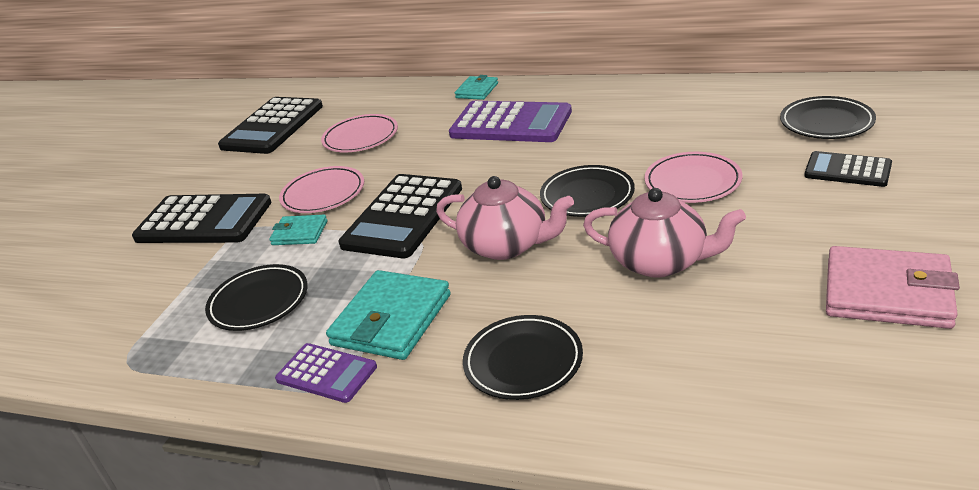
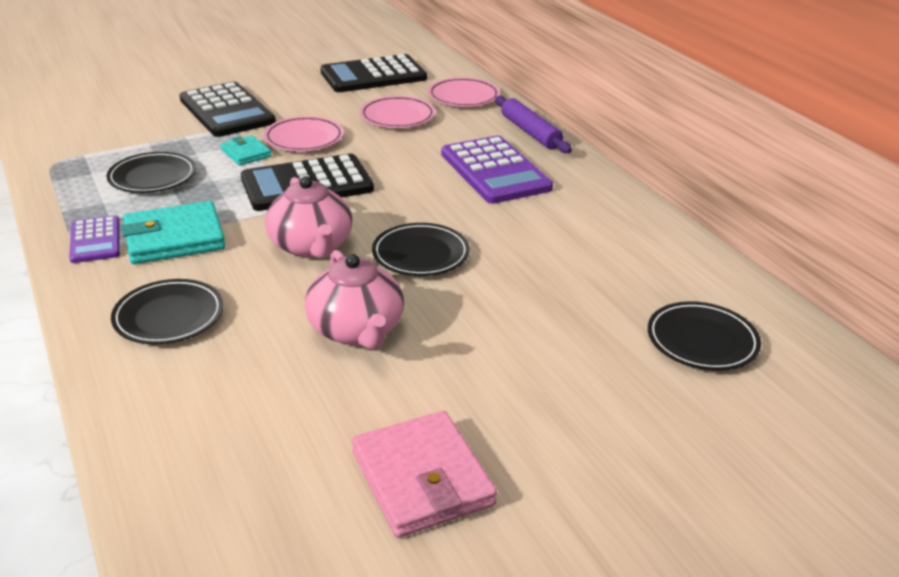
camera: 40 degrees right, 0 degrees up
turquoise wallet [455,75,498,100] -> purple rolling pin [495,96,572,153]
pink plate [644,152,743,203] -> pink plate moved to [428,77,500,107]
black calculator [804,151,892,187] -> none

